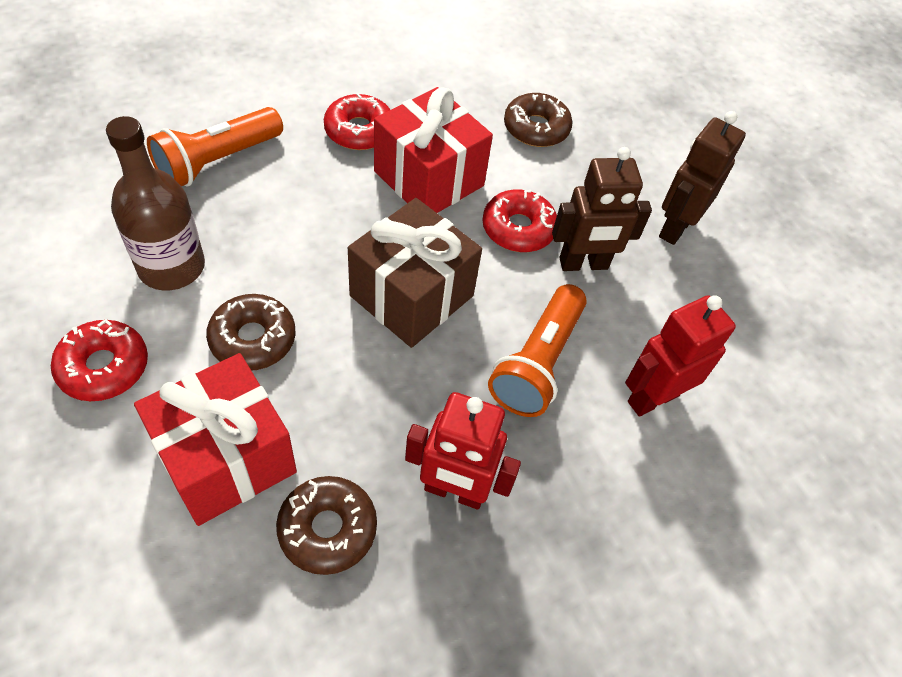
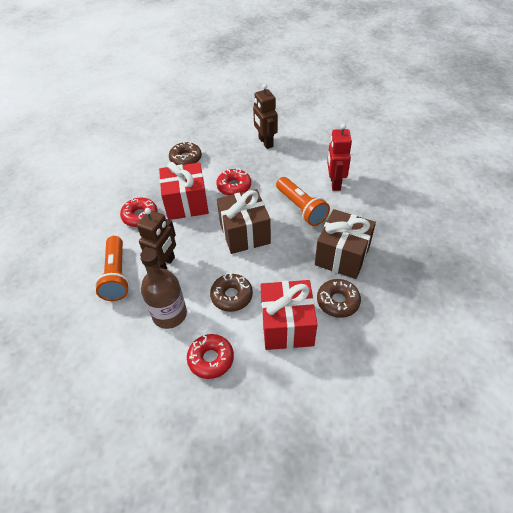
camera: 50 degrees left, 5 degrees down
red robot [405,392,521,510] -> brown gift [315,209,376,279]
brown robot [552,147,652,271] -> brown robot moved to [137,208,176,270]

